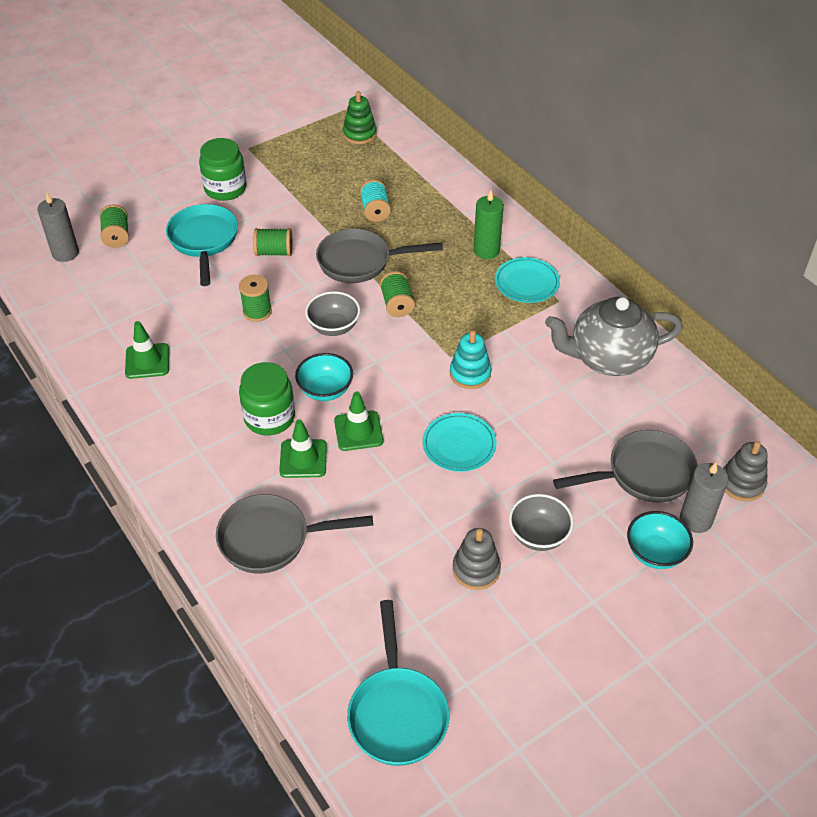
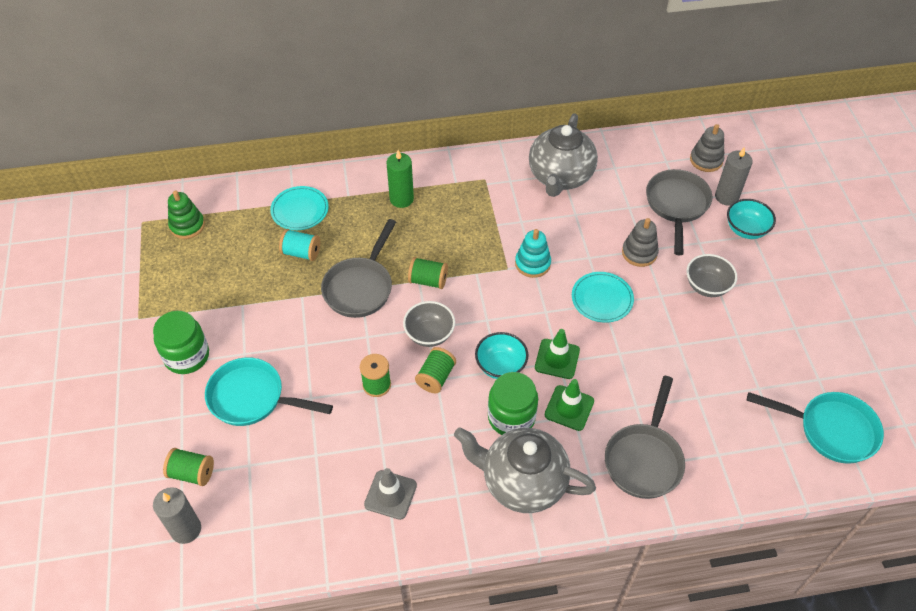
camera: 65 degrees left, 5 degrees up
green traffic cone [125,321,169,379] -> grey traffic cone [364,468,417,520]
green spool [253,228,293,256] -> green spool moved to [415,347,456,394]
grey stacking toy [453,528,501,590] -> grey stacking toy moved to [622,218,659,267]
turquoise plate [495,257,560,303] -> turquoise plate moved to [270,186,329,230]
none -> grey teapot [454,427,596,513]

